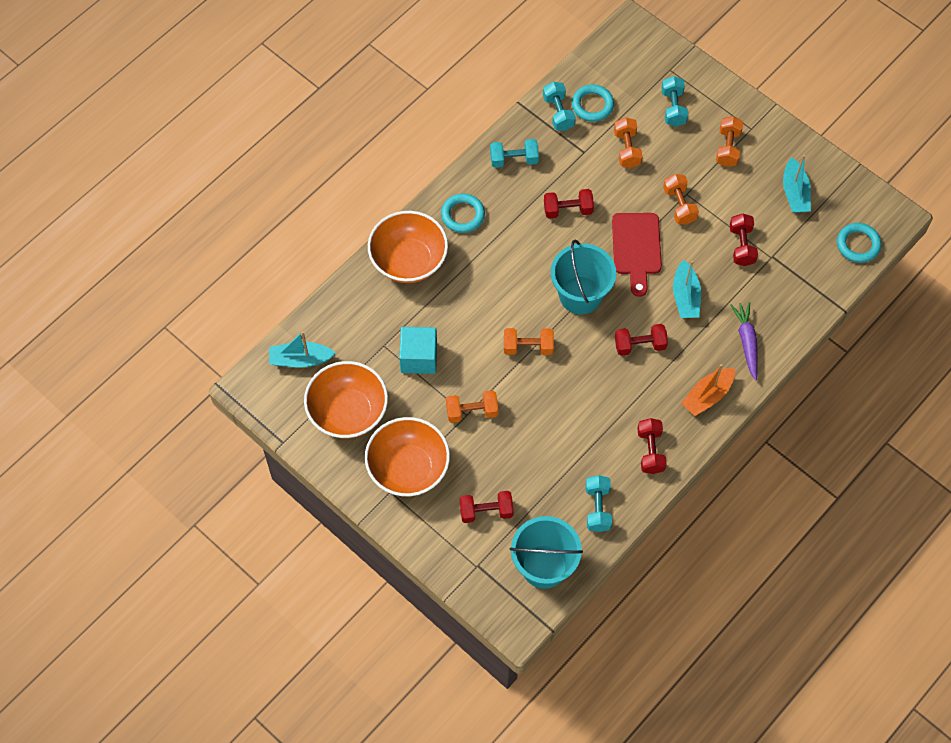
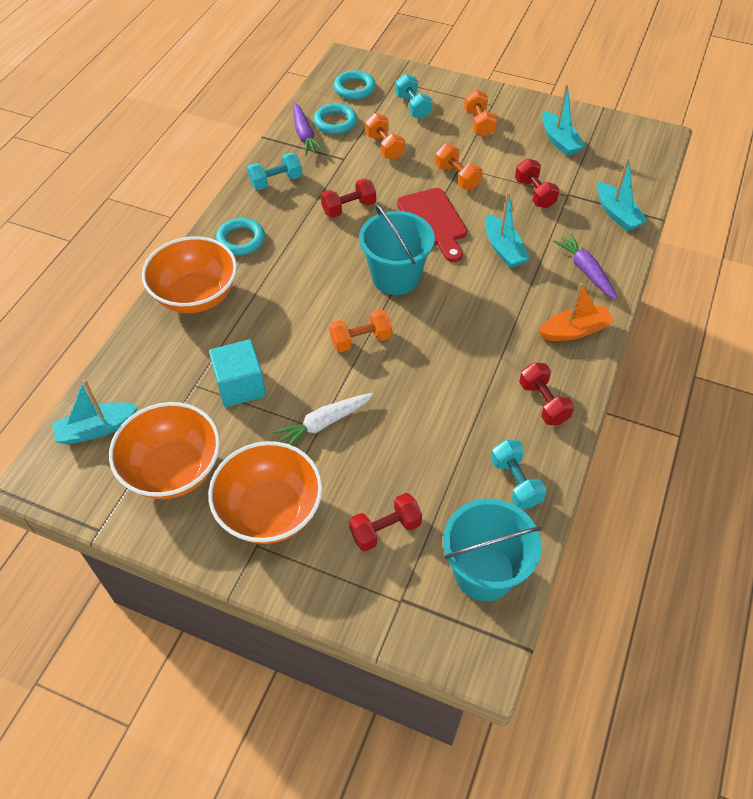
camera: 20 degrees left, 10 degrees down
orange dumbbell [446,390,499,423] -> white carrot [273,393,374,445]
turquoise dumbbell [543,82,576,131] -> purple carrot [293,103,325,156]
red dumbbell [615,324,668,356] -> none
orange boat [681,364,735,416] -> orange boat turned 135 degrees counterclockwise [539,283,614,341]
turquoise ring [837,223,881,263] -> turquoise ring moved to [334,70,376,100]
none -> turquoise boat [597,157,648,231]

